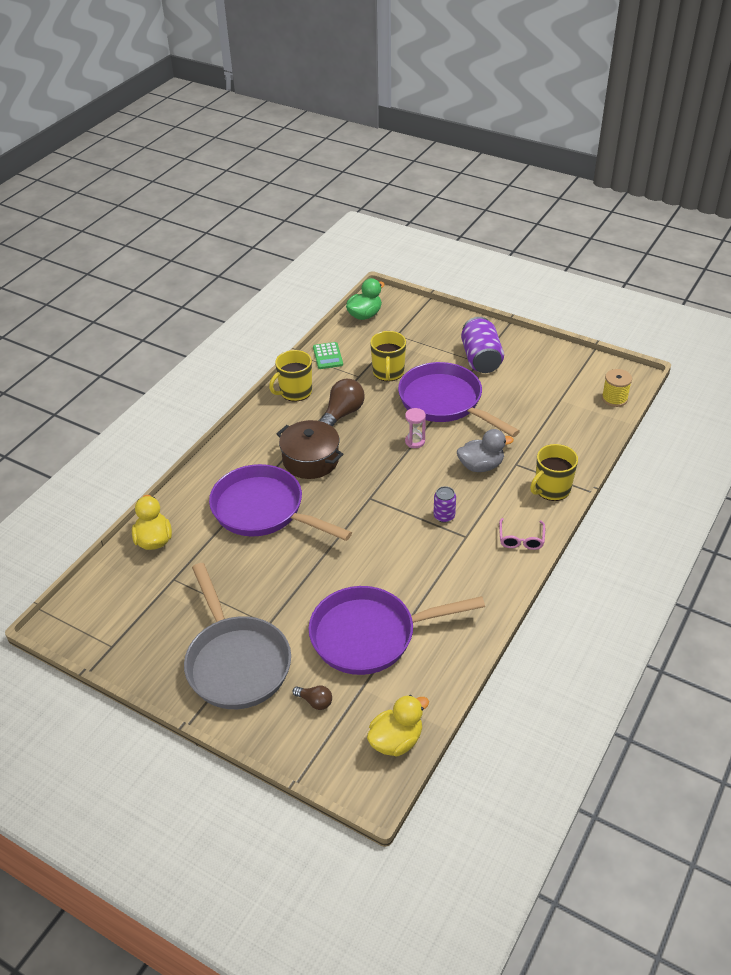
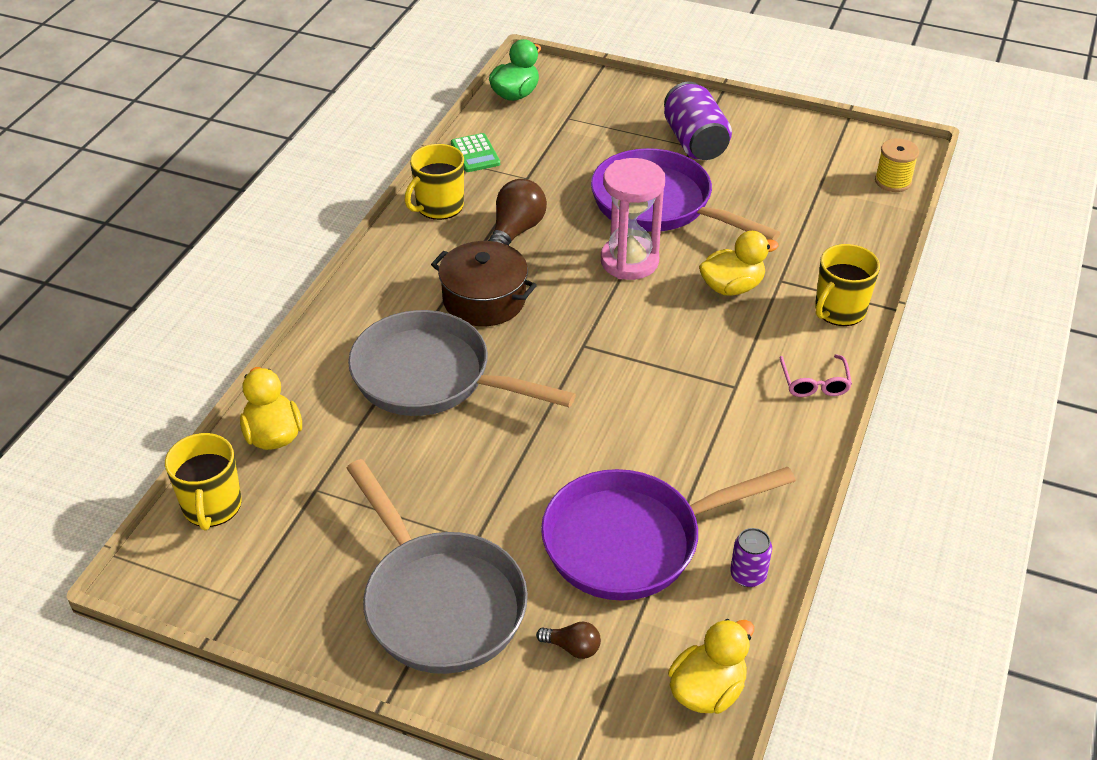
camera: 10 degrees left, 0 degrees up
purple pan [209,464,352,541] -> grey pan [348,310,576,416]
yellow mug [370,331,406,381] -> yellow mug moved to [165,433,242,531]
pink hourglass [405,408,426,448] -> pink hourglass [601,158,665,280], size x2.01
purple can [434,486,456,523] -> purple can moved to [730,528,772,587]
grey duck [457,429,514,472] -> yellow duck [699,231,779,296]

